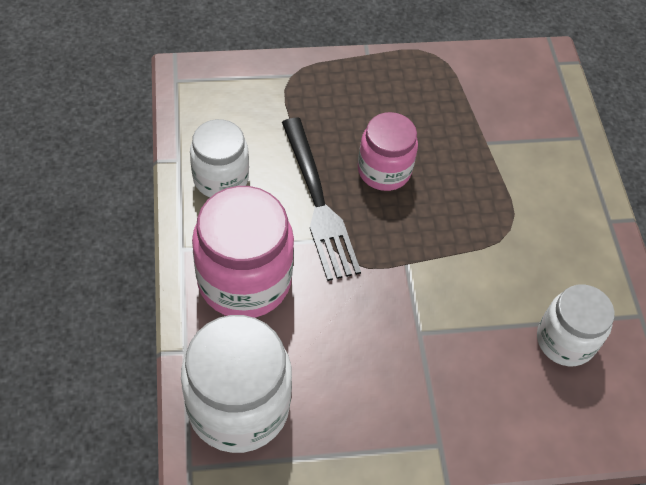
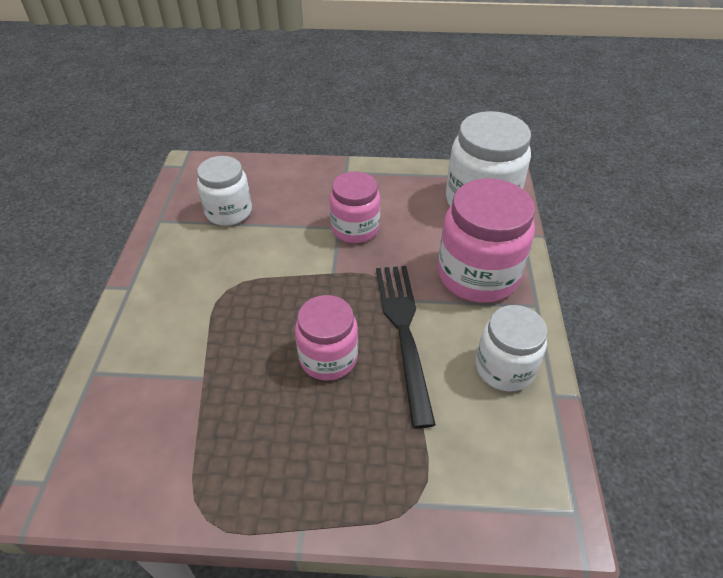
camera: 165 degrees left, 10 degrees down
none -> pink jar [330,171,380,243]

